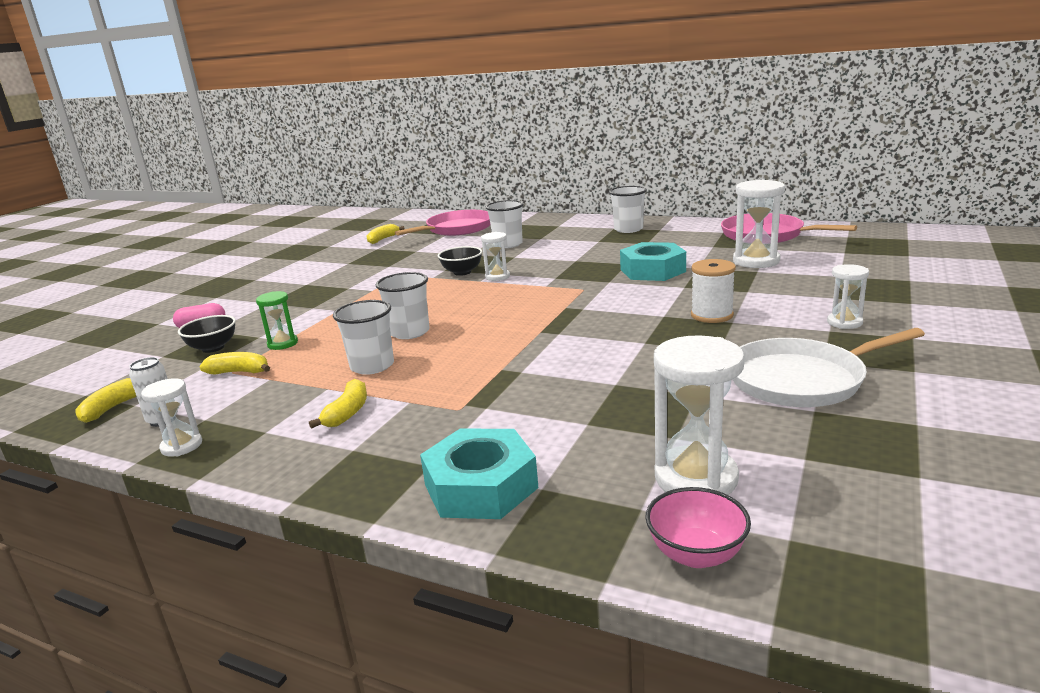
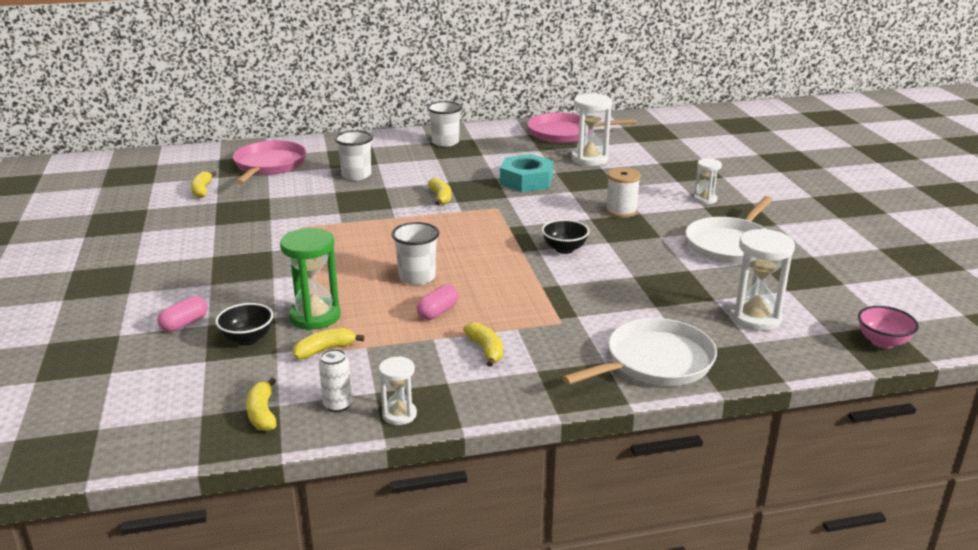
camera: 40 degrees left, 5 degrees up
green hourglass [256,291,298,350] -> green hourglass [280,228,341,330], size x1.73
white cup [333,300,394,375] -> pink capsule [417,285,459,320]
turquoise nut [420,428,538,519] -> white pan [562,318,717,386]
black bowl [438,246,482,276] -> black bowl moved to [542,219,589,254]
white hourglass [481,232,510,281] -> none
pink bowl [645,487,751,568] -> pink bowl moved to [858,306,919,348]
none -> yellow banana [428,178,451,205]

